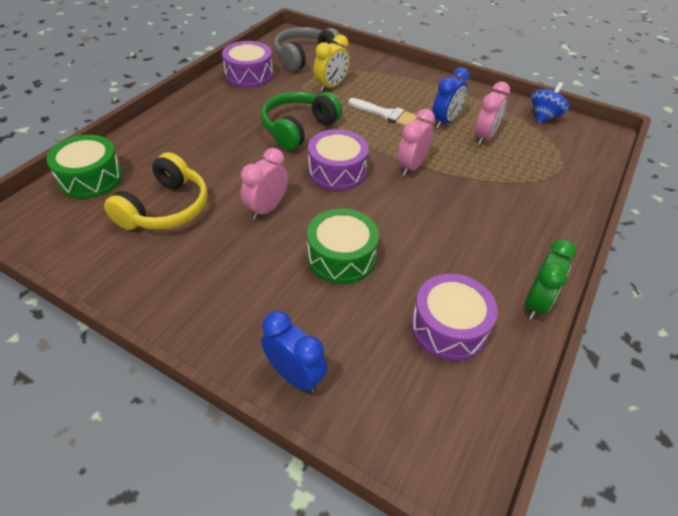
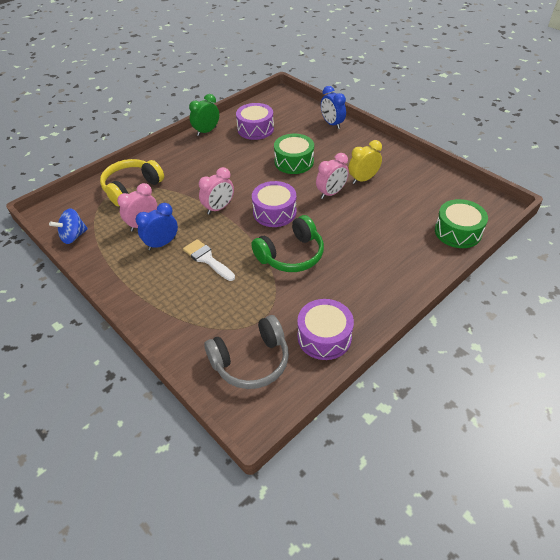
camera: 160 degrees left, 0 degrees up
yellow headphones [104,152,208,230] -> yellow headphones moved to [100,159,164,206]
yellow clock [313,35,350,92] -> yellow clock moved to [349,140,382,184]

